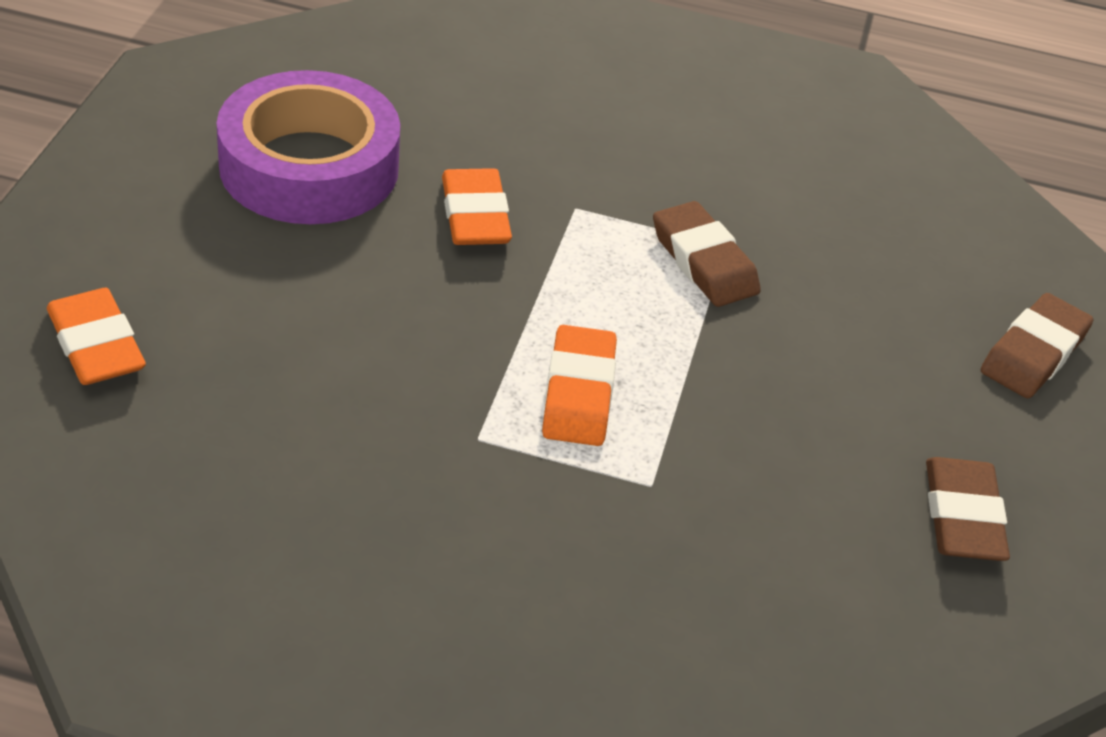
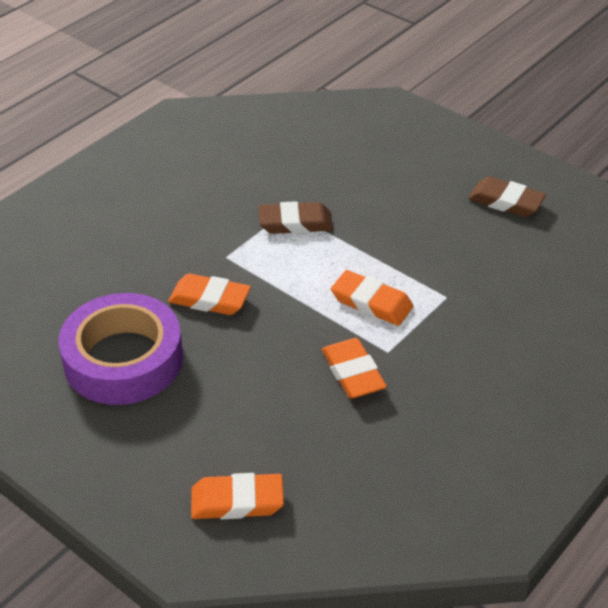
camera: 60 degrees left, 0 degrees up
brown eraser [981,293,1093,398] -> none
none -> orange eraser [322,338,387,399]

